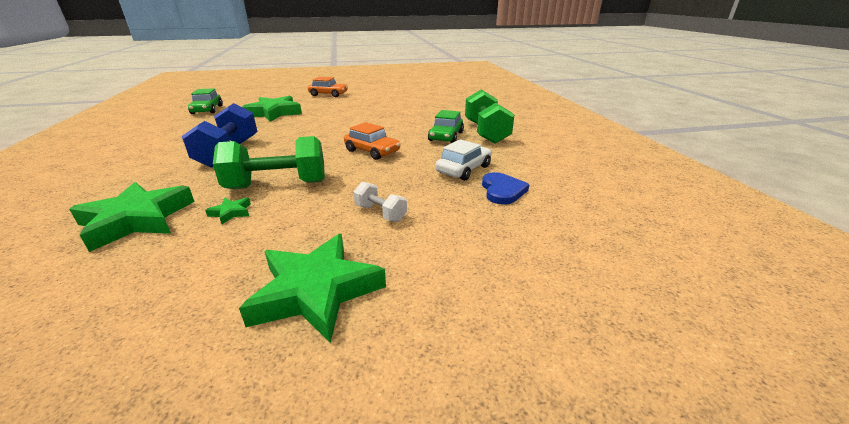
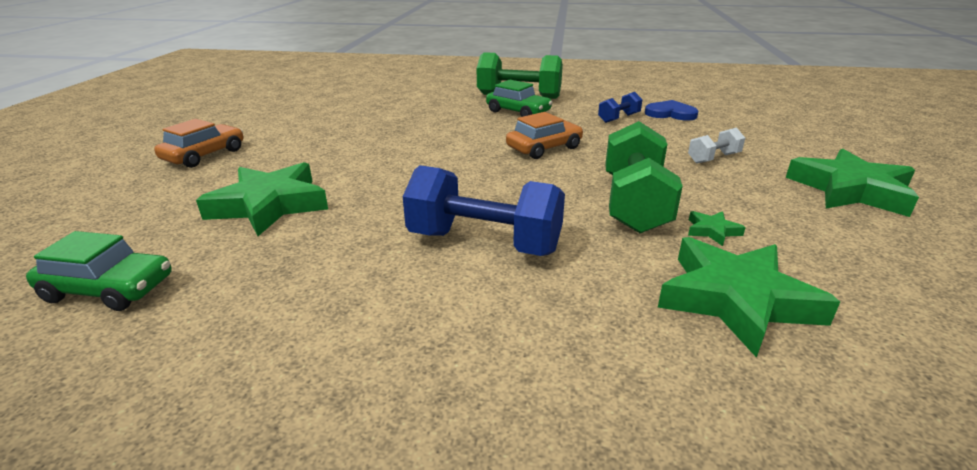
camera: 70 degrees left, 0 degrees up
white car [435,139,492,181] -> blue dumbbell [598,92,642,123]

